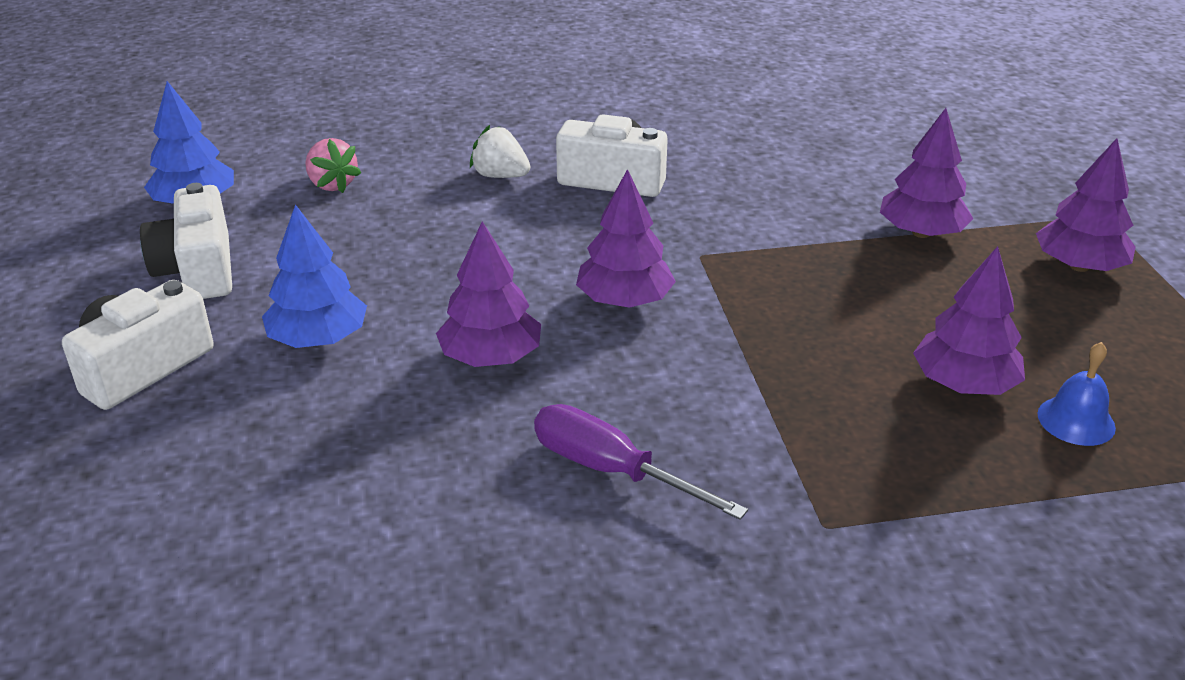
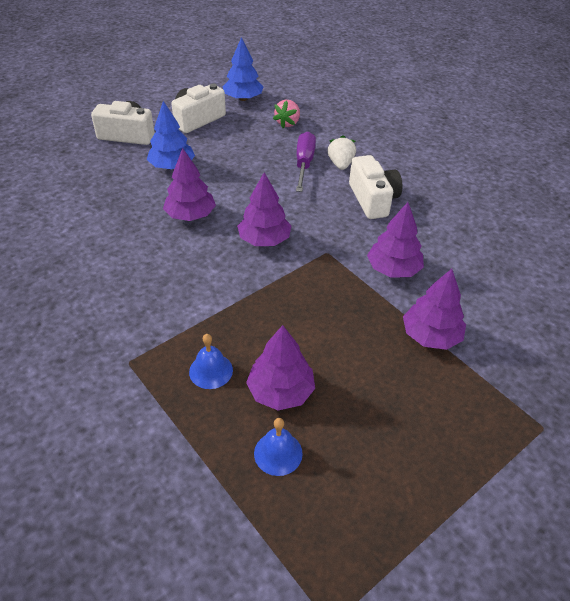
camera: 60 degrees right, 10 degrees up
purple screwdriver [534,404,748,520] -> purple screwdriver moved to [296,132,316,192]
purple tree [1036,138,1136,272] -> purple tree moved to [367,202,424,278]
none -> blue bell [189,334,233,389]

